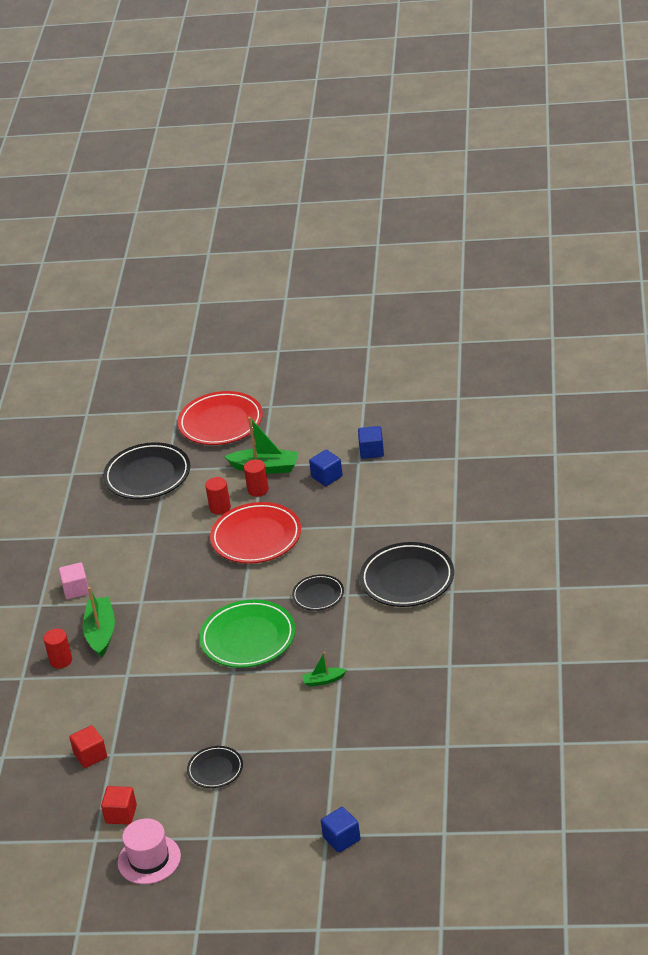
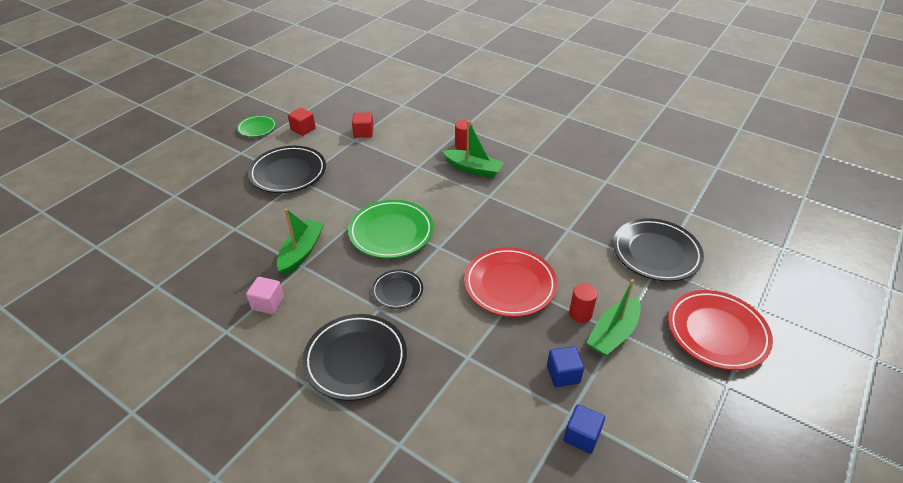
camera: 115 degrees right, 5 degrees up
pink cube [59,562,89,600] -> pink cube moved to [246,277,284,314]
pink hat [118,818,181,884] -> green plate [237,115,276,137]
black plate [187,746,243,788] -> black plate [248,146,326,193], size x1.82
red cylinder [205,477,231,515] -> none
green boat [302,652,347,687] -> green boat [277,209,324,275], size x1.87
blue cube [321,807,361,853] -> none

